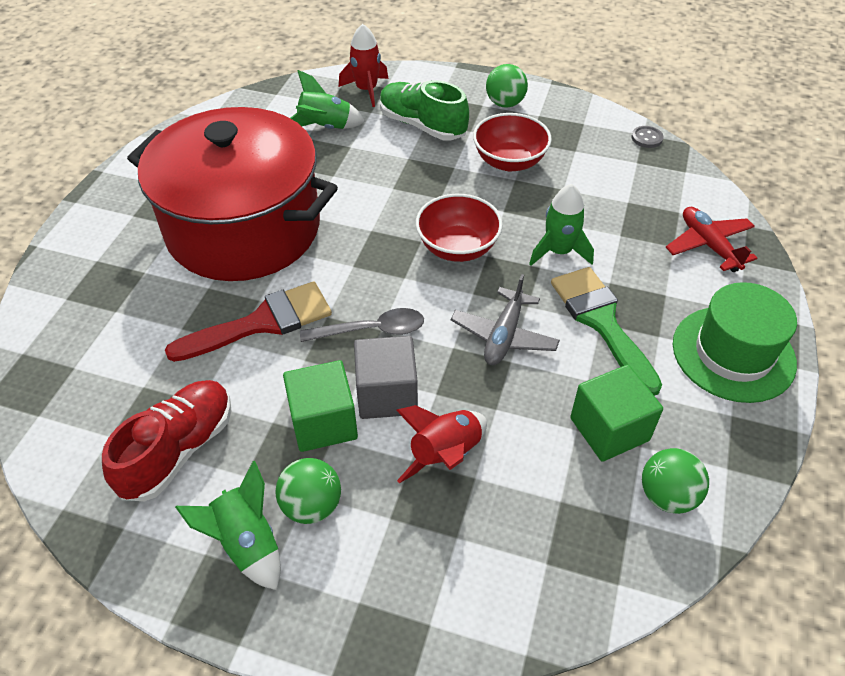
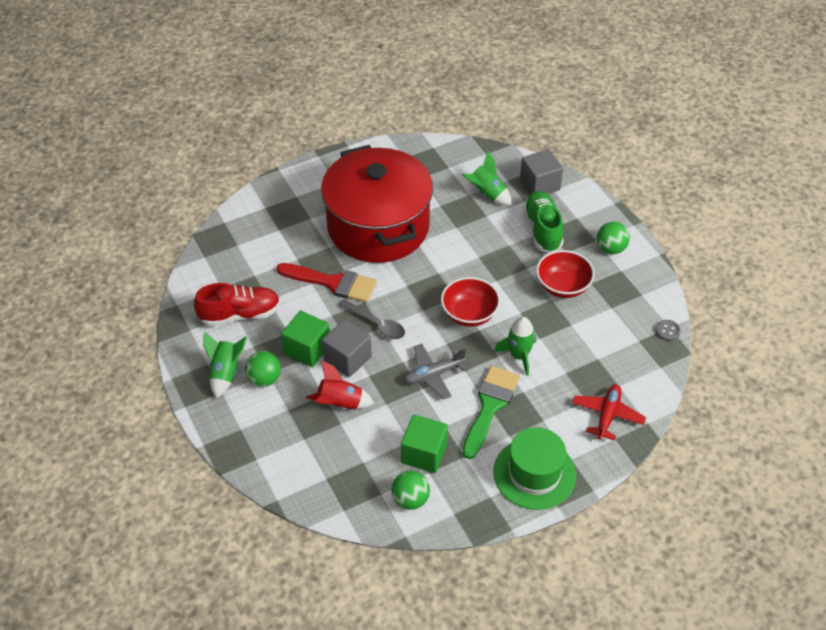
camera: 45 degrees right, 0 degrees up
red rocket [339,24,388,107] -> grey cube [520,149,563,194]

